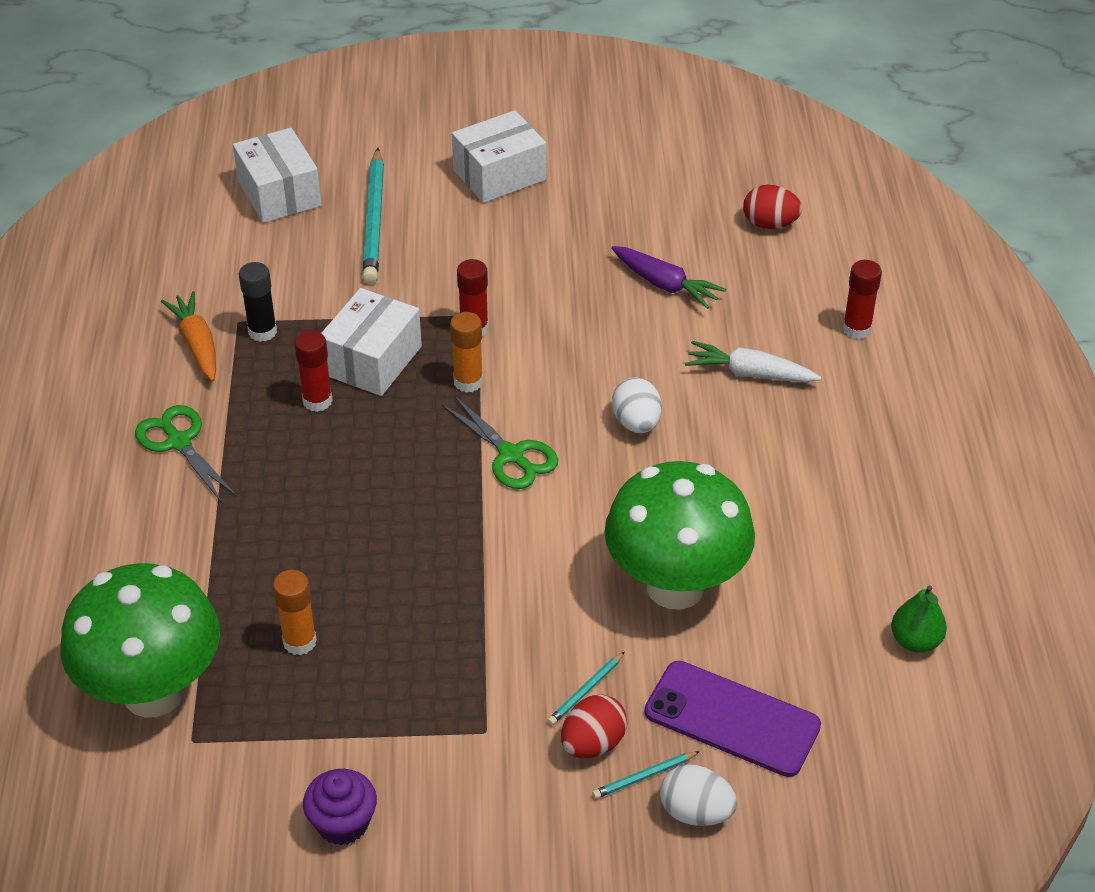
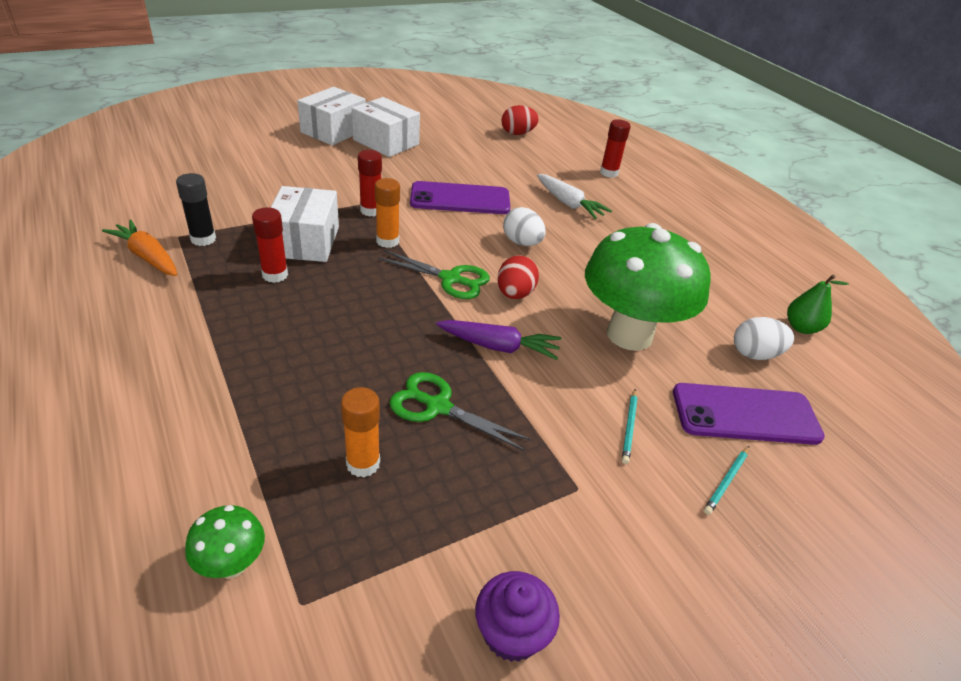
camera: 30 degrees left, 5 degrees down
green mushroom [61,563,220,717] -> green mushroom [185,505,265,578], size x0.42
green scissors [135,405,237,503] -> green scissors moved to [389,372,532,451]
white box [233,128,321,223] -> white box moved to [352,97,420,157]
turquoise pencil [362,148,384,284] -> none
red egg [561,695,627,758] -> red egg moved to [497,255,539,299]
purple carrot [611,246,726,309] -> purple carrot moved to [436,320,561,360]
white egg [660,764,737,826] -> white egg moved to [734,317,794,360]
white carrot [685,341,821,382] -> white carrot turned 120 degrees counterclockwise [537,174,612,219]
none -> purple phone [410,181,511,214]

